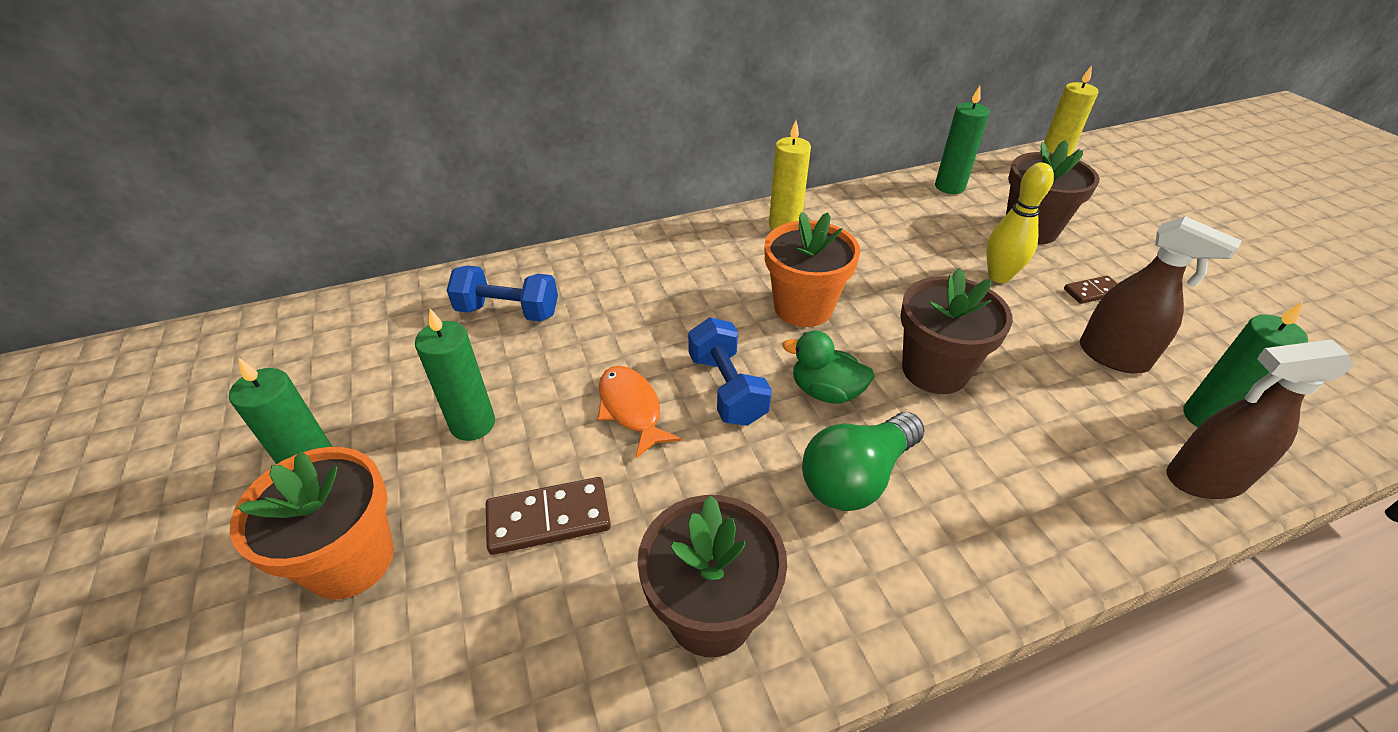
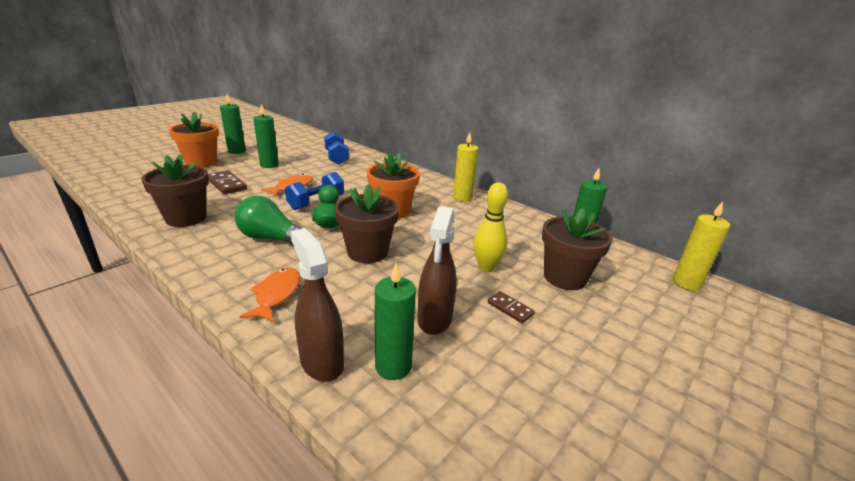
camera: 60 degrees right, 15 degrees down
none -> orange fish [240,268,301,322]

